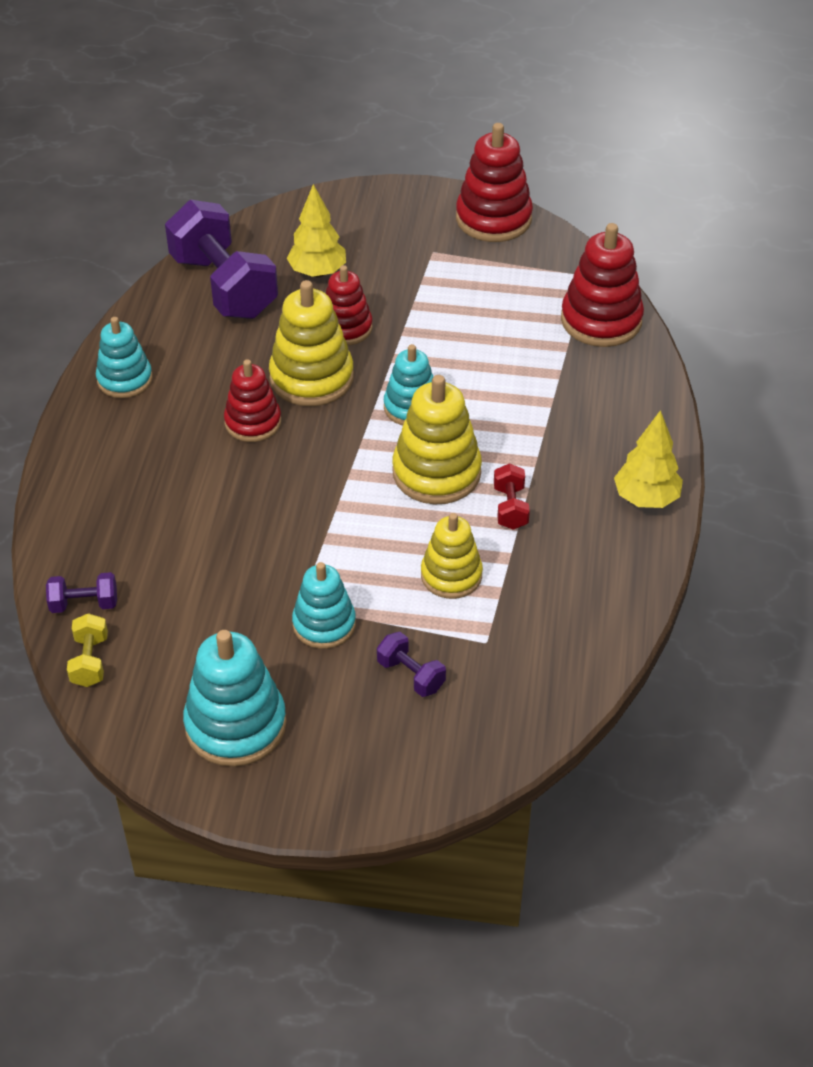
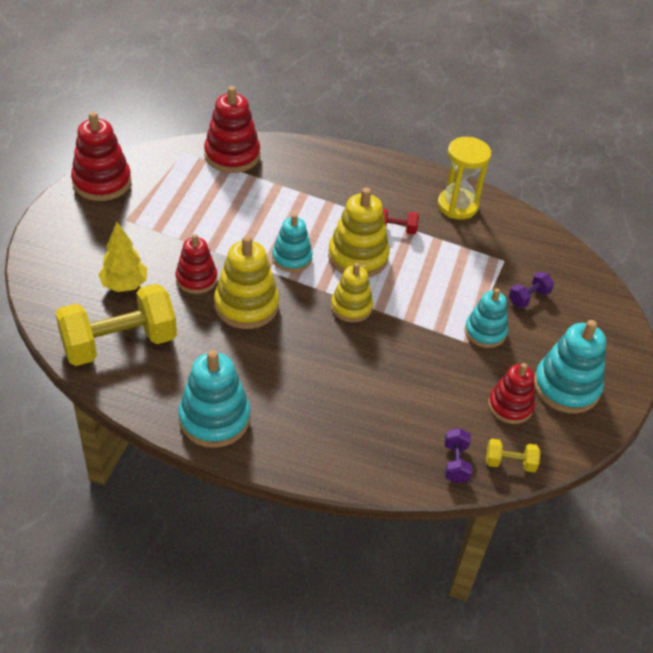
camera: 85 degrees left, 0 degrees up
turquoise stacking toy [96,317,153,398] -> turquoise stacking toy [178,350,250,448], size x1.52
purple dumbbell [165,200,278,319] -> yellow dumbbell [55,284,177,366]
red stacking toy [224,359,281,442] -> red stacking toy moved to [488,363,535,424]
yellow stacking toy [421,513,483,599] -> yellow stacking toy moved to [331,263,373,322]
yellow tree [614,410,683,508] -> none
none -> yellow hourglass [438,137,491,220]

